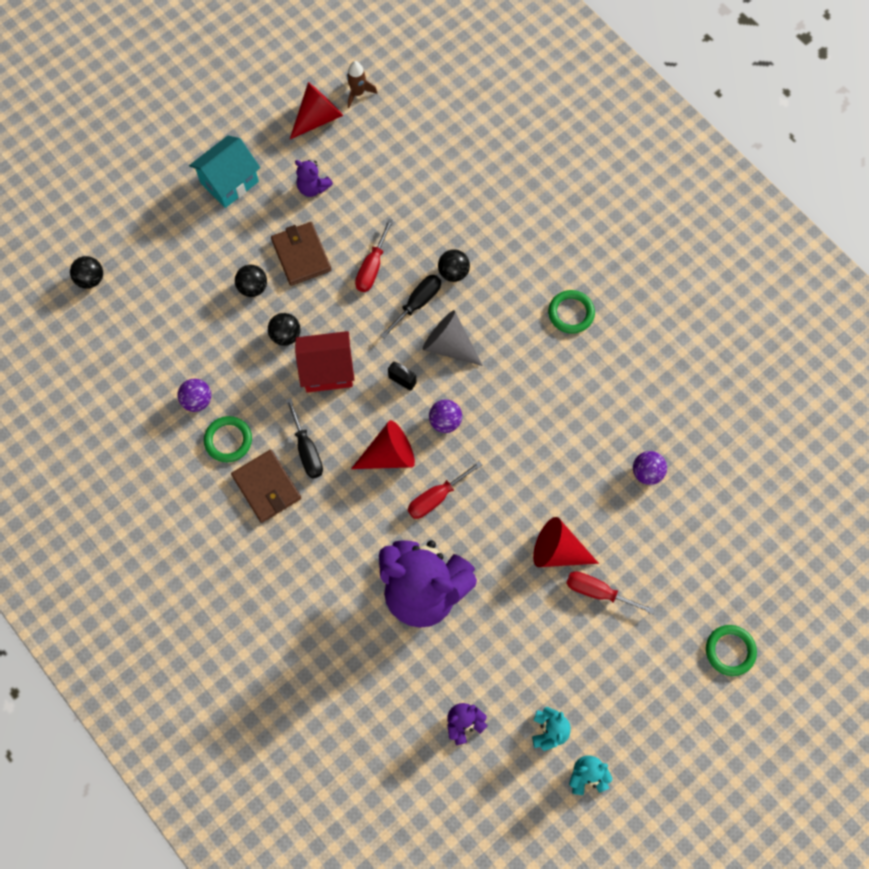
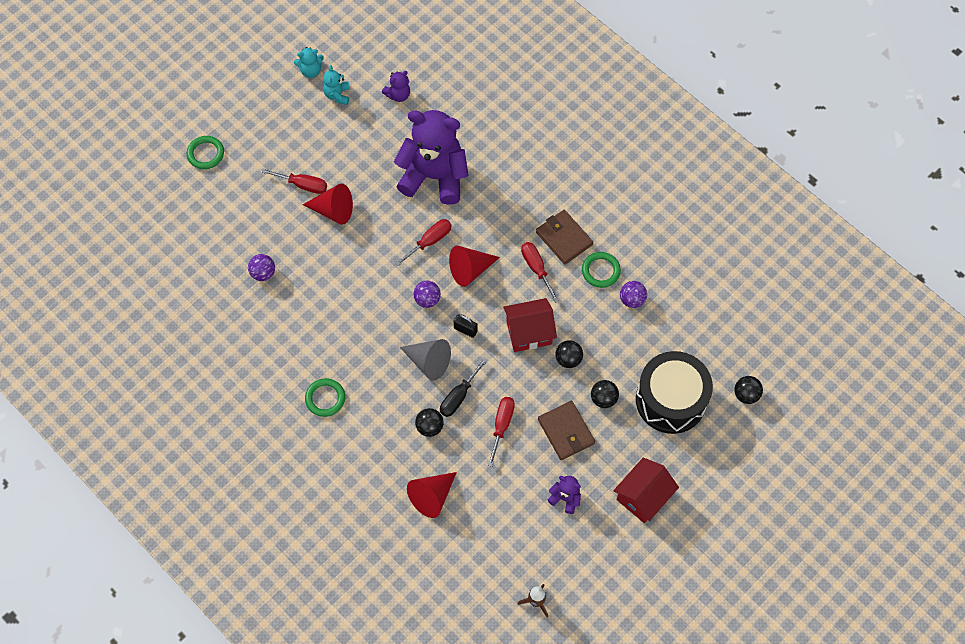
camera: 175 degrees right, 5 degrees down
turquoise house [189,135,260,208] -> red house [613,458,679,523]
black screwdriver [286,398,323,479] -> red screwdriver [521,242,559,303]
red cone [290,82,343,139] -> red cone moved to [407,472,457,518]
none -> black drum [636,351,713,434]

